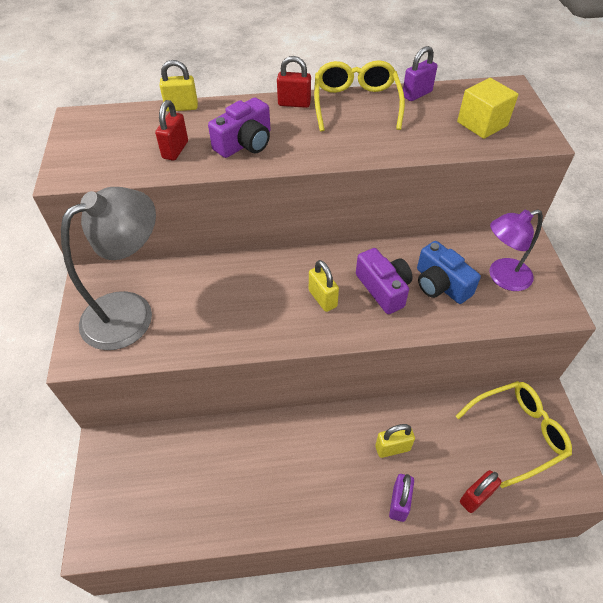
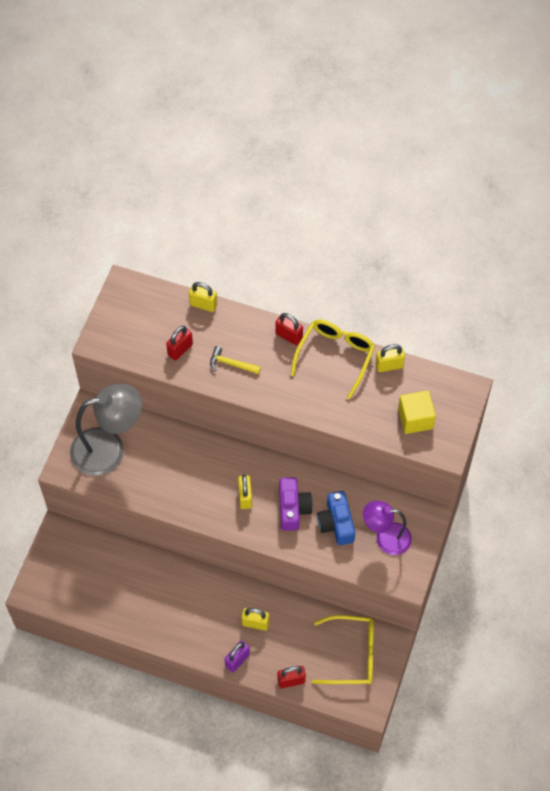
camera: 25 degrees right, 10 degrees up
purple camera [208,97,271,158] -> yellow hammer [210,346,261,374]
purple padlock [403,46,437,101] -> yellow padlock [375,344,405,372]

